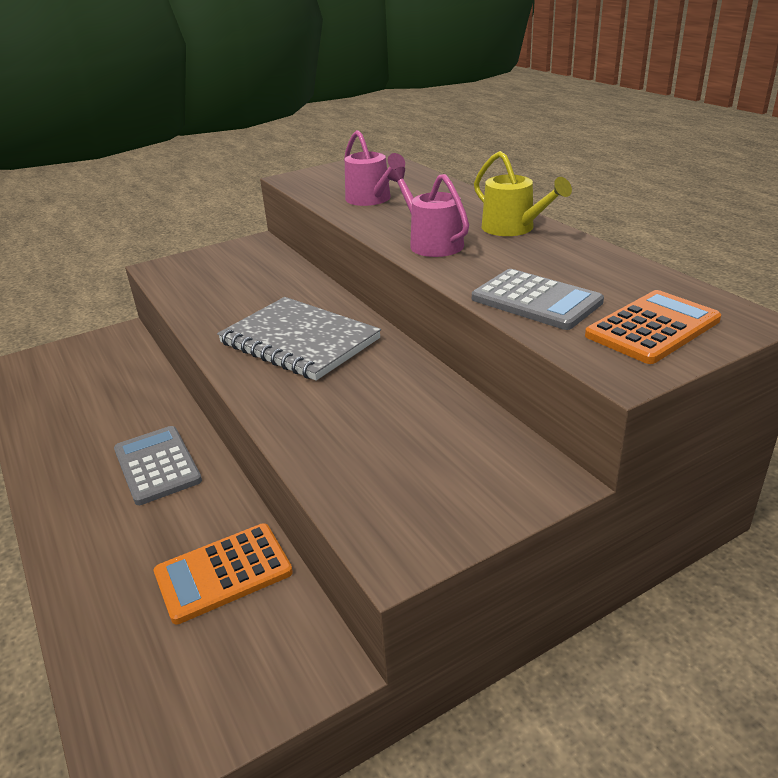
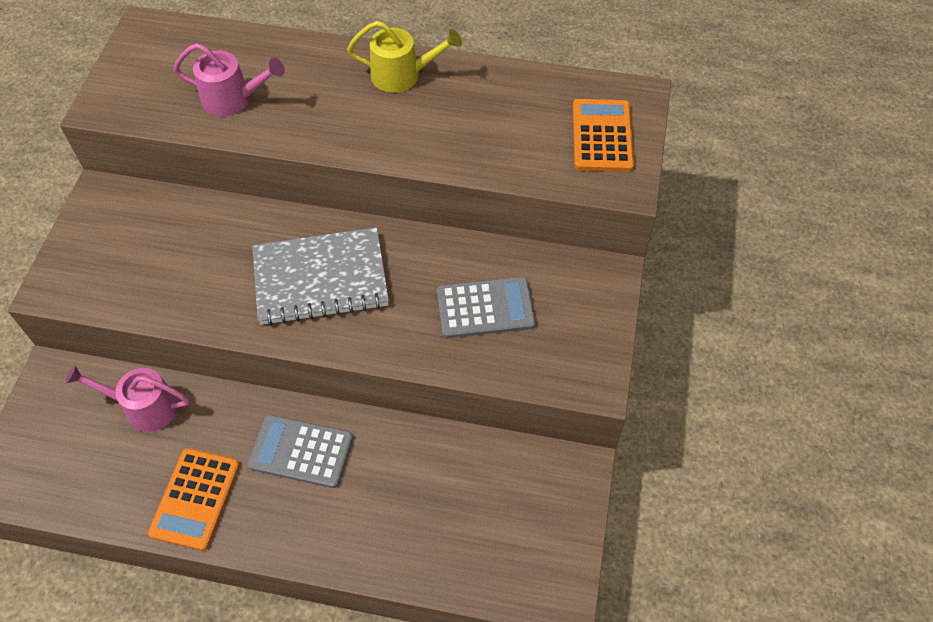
camera: 50 degrees left, 25 degrees up
orange calculator [154,523,293,624] -> orange calculator moved to [148,448,240,551]
pink watering can [388,167,469,257] -> pink watering can moved to [65,365,190,432]
grey calculator [472,269,604,330] -> grey calculator moved to [437,277,536,338]

